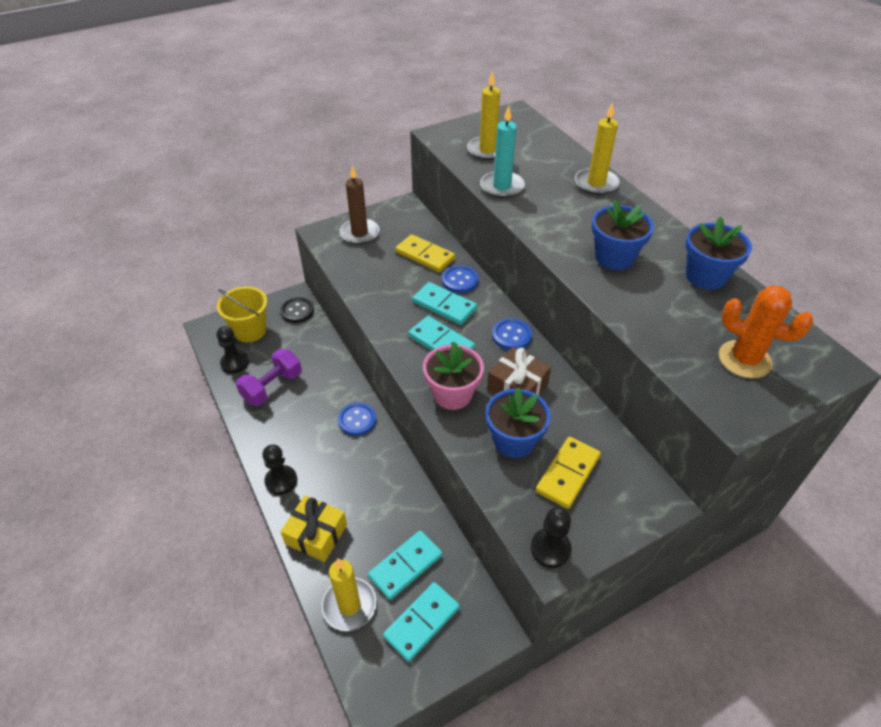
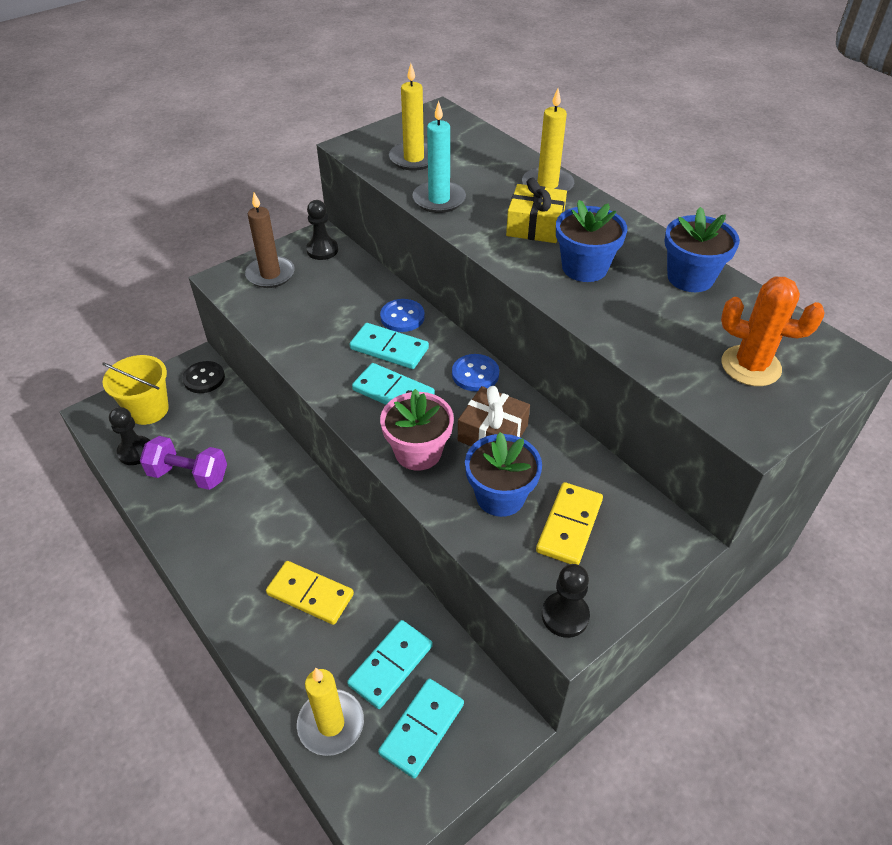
camera: 10 degrees left, 0 degrees up
purple dumbbell [236,349,302,406] -> purple dumbbell turned 75 degrees clockwise [140,436,227,490]
black pawn [262,444,297,495] -> black pawn moved to [306,200,338,260]
yellow gift [280,495,347,562] -> yellow gift moved to [506,178,567,243]
blue button [338,403,376,436] -> none
yellow domino [395,234,455,272] -> yellow domino moved to [266,561,354,625]

